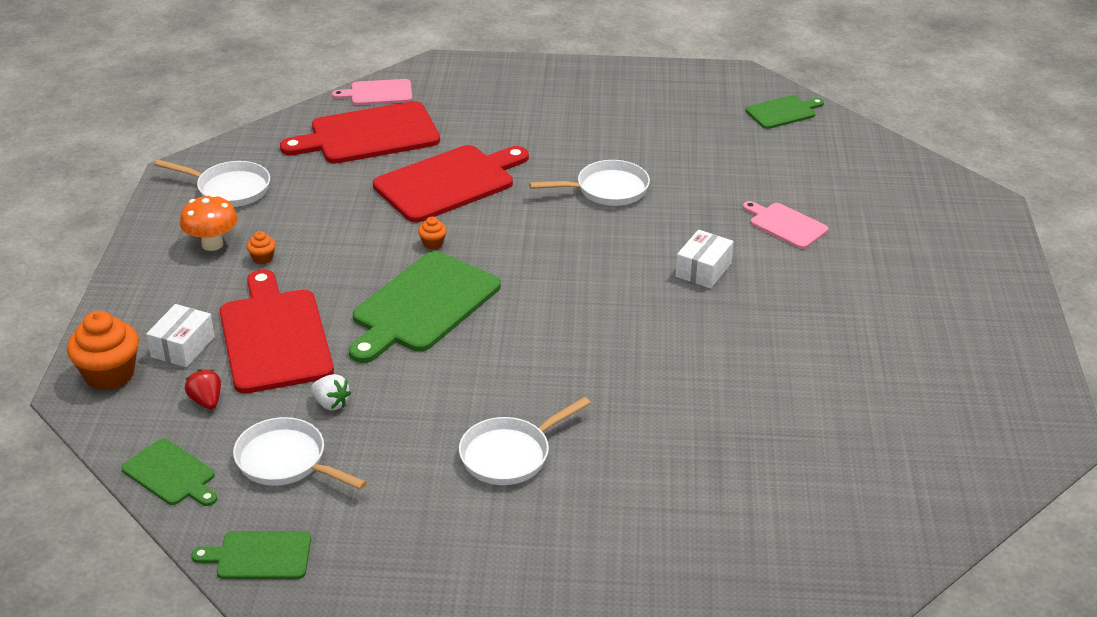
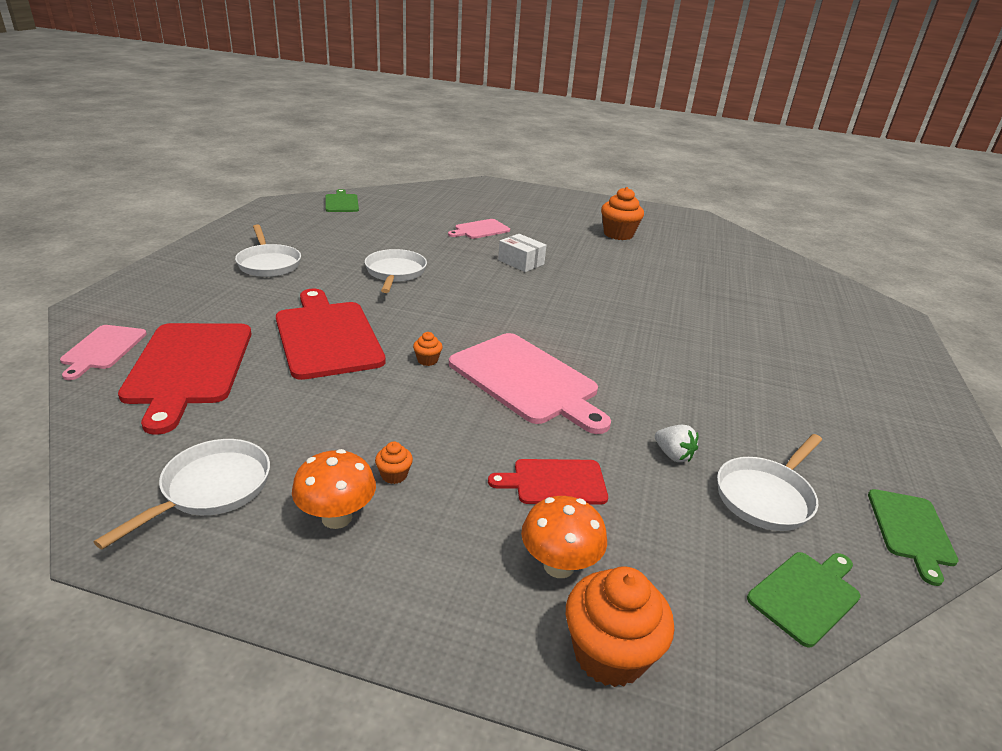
camera: 80 degrees left, 5 degrees down
white box [146,304,215,367] -> orange mushroom [521,496,607,578]
red strawberry [185,369,221,409] -> none
red cutting board [220,269,334,394] -> red cutting board [488,459,608,504], size x0.53
white strawberry [311,374,351,411] -> white strawberry turned 90 degrees clockwise [655,425,698,462]
green cutting board [349,251,501,363] -> pink cutting board [449,333,611,434]
white pan [459,397,591,485] -> white pan moved to [235,224,301,277]
none -> orange cupcake [601,187,644,240]

